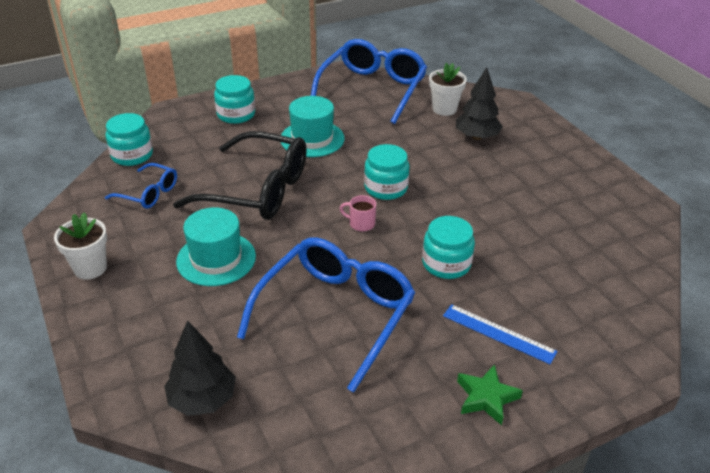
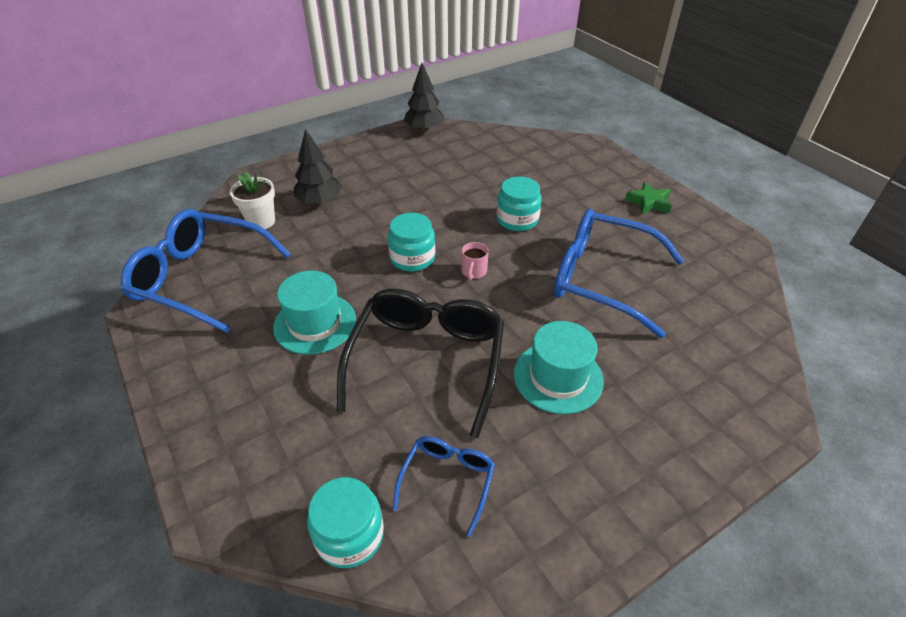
camera: 95 degrees left, 5 degrees up
white flower pot [54,212,107,280] -> none
black tree [164,320,236,416] -> black tree moved to [404,63,445,132]
turquoise jar [214,75,255,124] -> none
blue ruler [443,304,558,364] -> none

